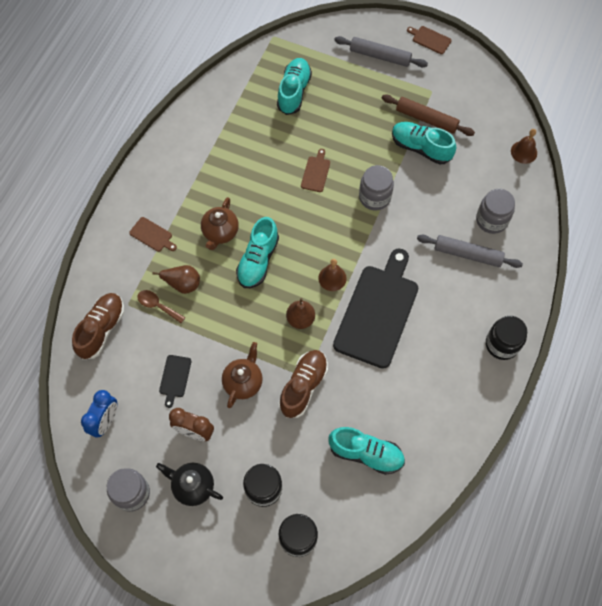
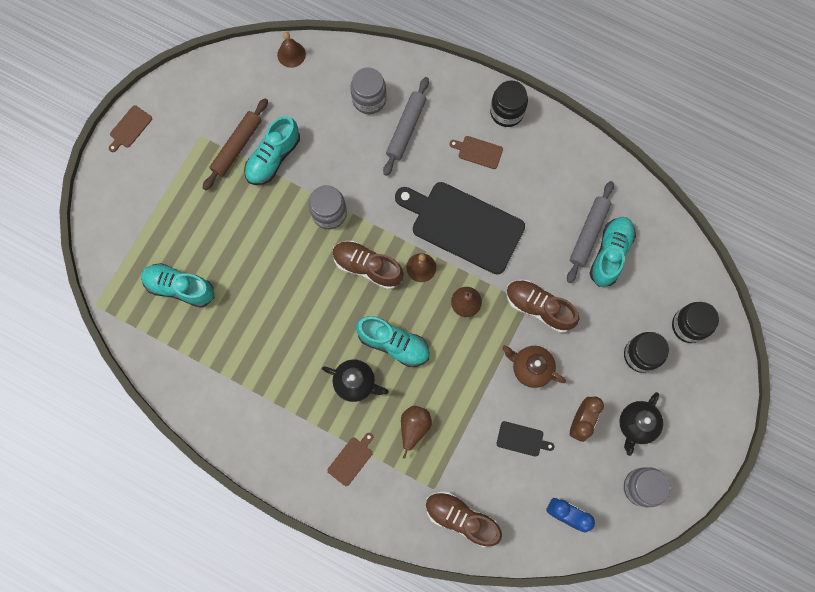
camera: 85 degrees left, 10 degrees up
brown spoon [137,290,185,323] -> none
brown teapot [201,197,239,250] -> black teapot [322,359,389,402]
brown cutting board [301,149,330,192] -> brown cutting board moved to [449,136,503,169]
grey rolling pin [334,36,428,67] -> grey rolling pin moved to [567,181,614,283]
none -> brown shoe [332,241,404,290]

